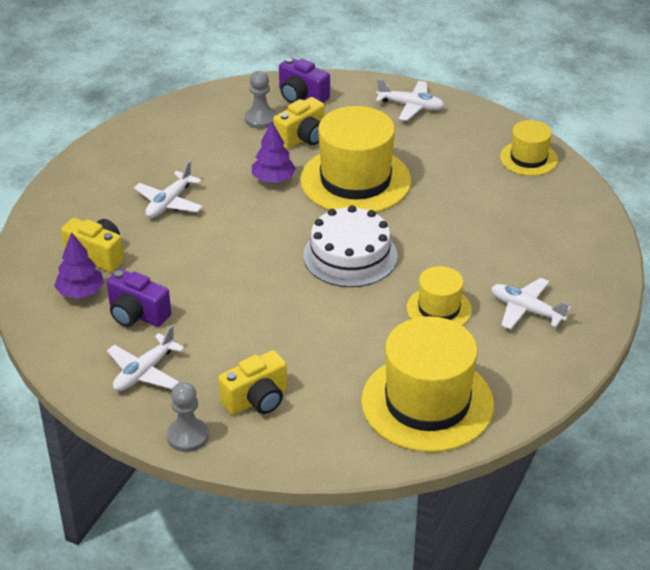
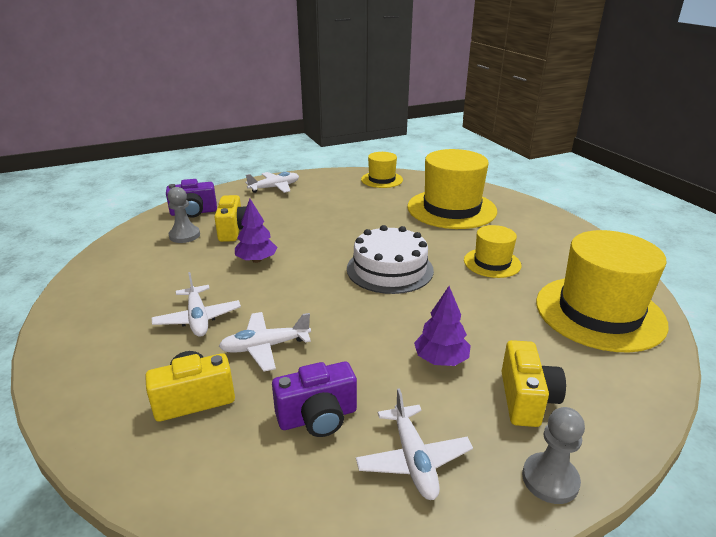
camera: 50 degrees left, 10 degrees down
purple tree [54,232,104,299] -> purple tree moved to [414,286,471,366]
yellow hat [300,106,411,212] -> yellow hat moved to [407,149,497,229]
white plane [491,278,571,330] -> white plane moved to [219,312,311,372]

